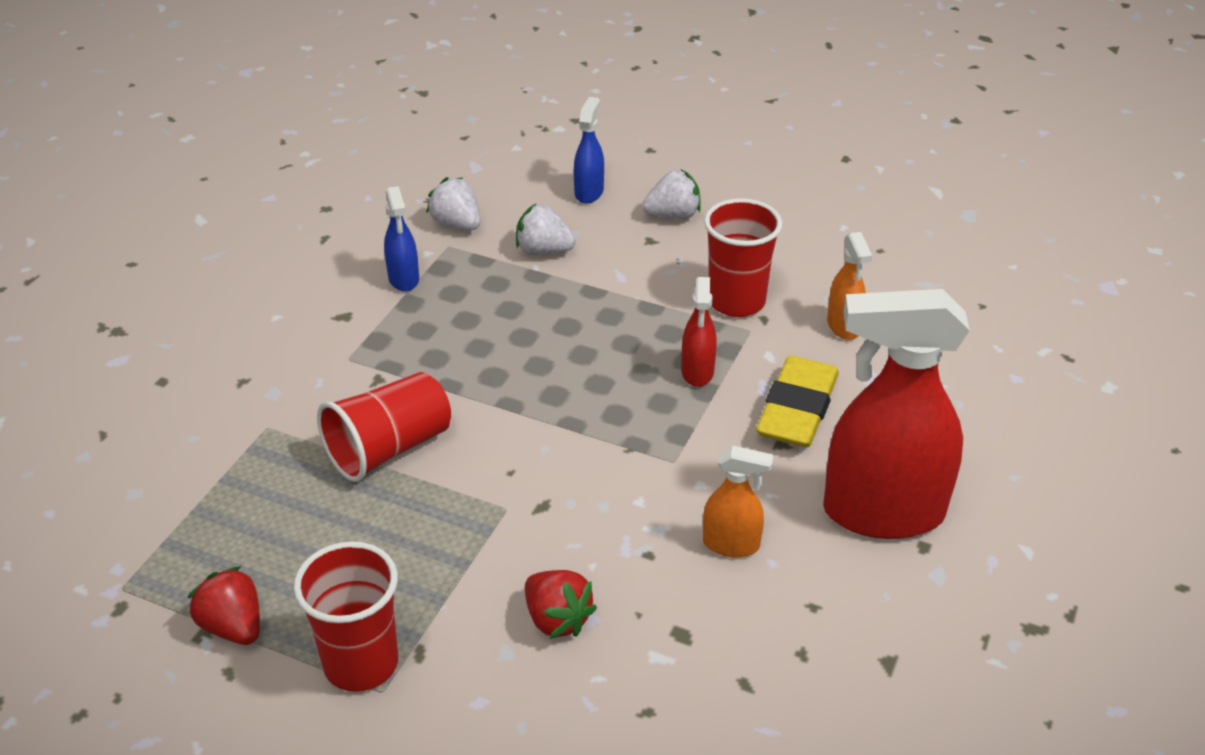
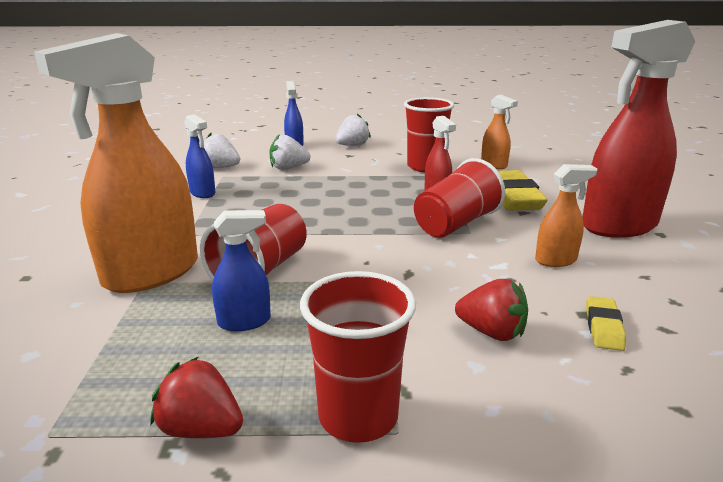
camera: 25 degrees left, 15 degrees down
none -> orange spray bottle [34,33,198,293]
none -> blue spray bottle [212,210,271,331]
none -> red cup [414,158,505,238]
none -> yellow eraser [586,296,626,351]

